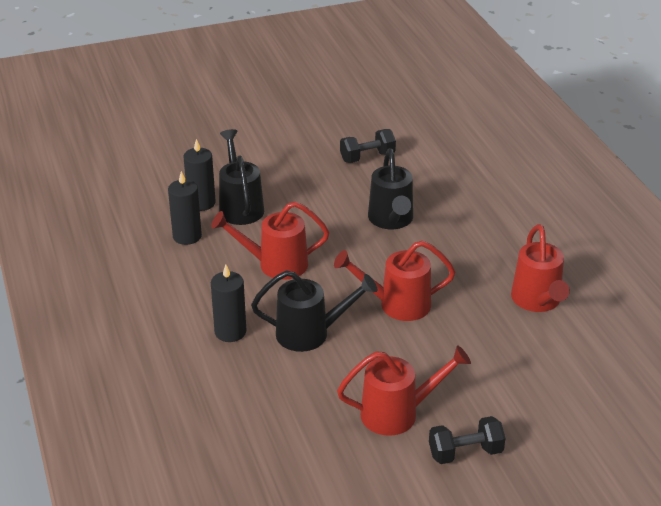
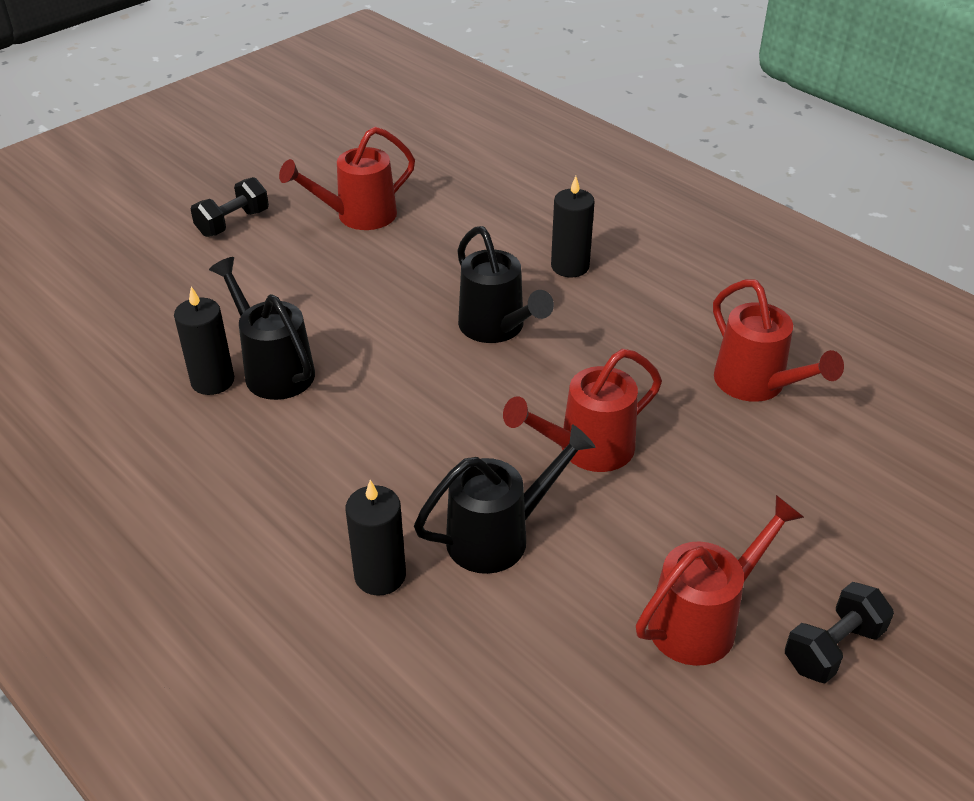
camera: 25 degrees left, 5 degrees up
black candle [168,171,202,245] -> black candle moved to [551,176,595,277]
red watering can [211,201,329,280] -> red watering can moved to [279,127,415,230]
black dumbbell [340,129,396,163] -> black dumbbell moved to [191,177,269,237]

